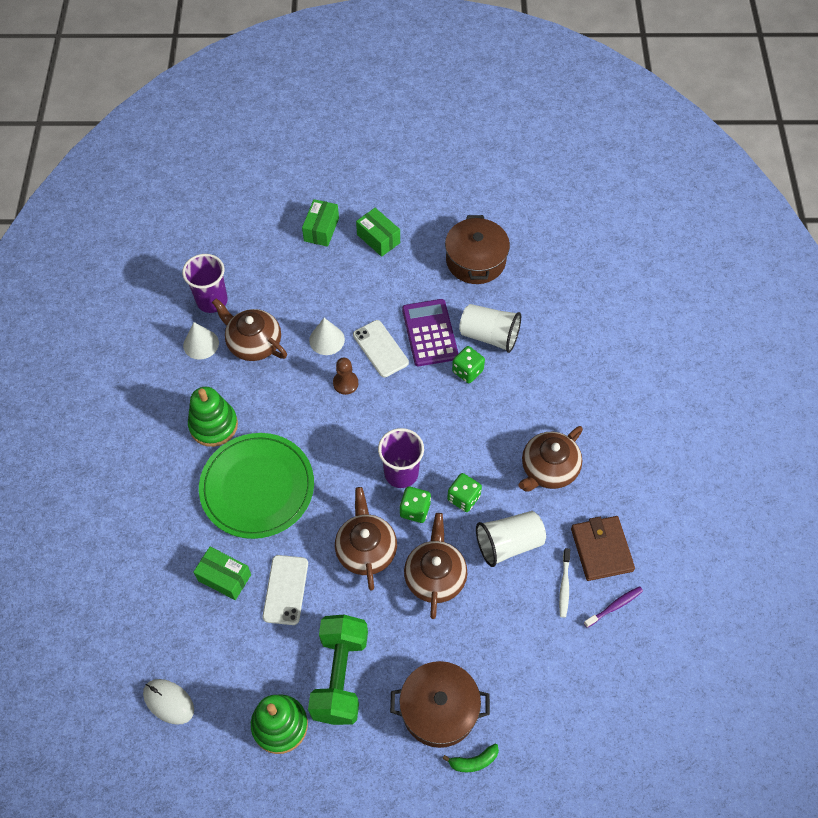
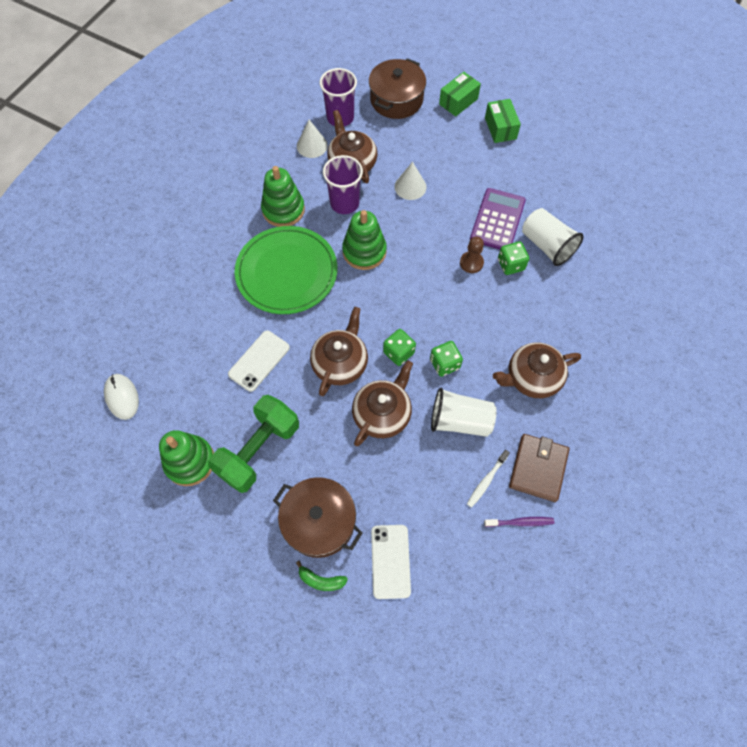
camera: 30 degrees right, 5 degrees up
green box [193,547,251,600] -> none
brown pawn [333,358,358,395] -> brown pawn moved to [460,237,484,273]
white phone [353,320,409,377] -> white phone moved to [371,525,411,599]
purple cup [378,428,424,488] -> purple cup moved to [323,155,363,214]
brown pot [445,215,510,284] -> brown pot moved to [369,58,426,119]
none -> green stacking toy [342,210,387,270]

